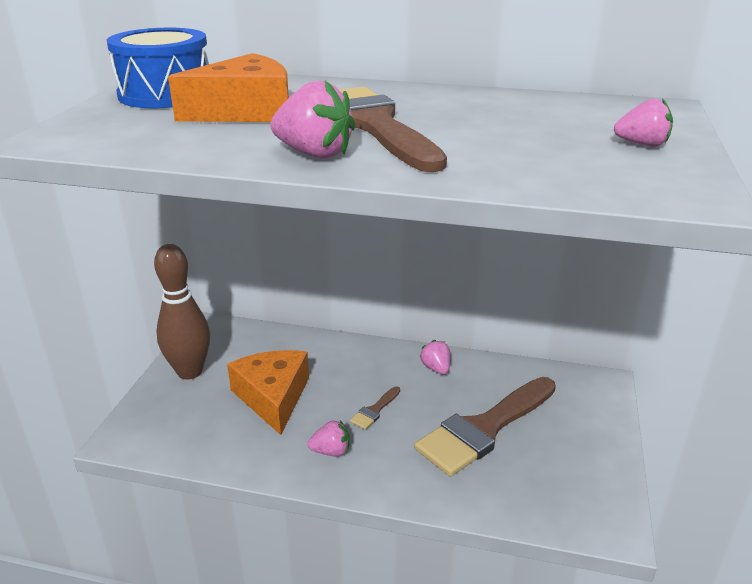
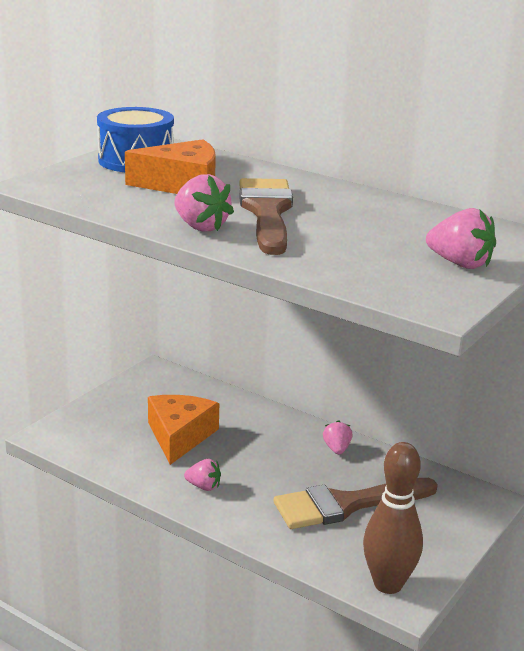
camera: 20 degrees right, 5 degrees down
brown bowling pin [154,244,210,379] -> brown bowling pin moved to [363,442,423,594]
brown brush [350,386,400,430] -> none
pink strawberry [614,98,673,147] -> pink strawberry [426,208,496,269], size x1.54

